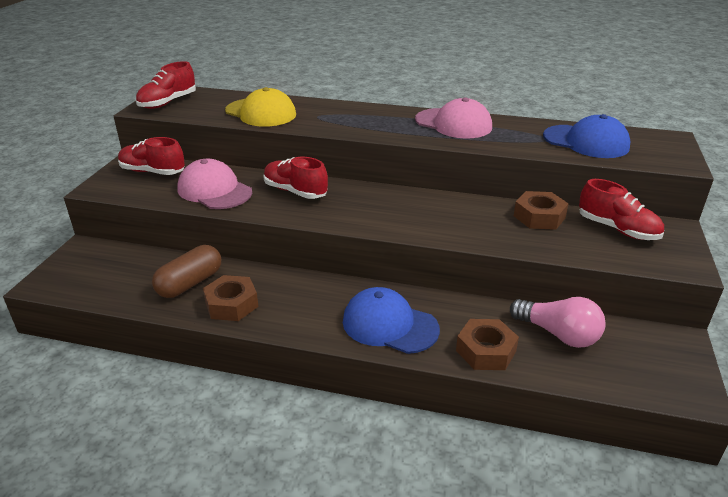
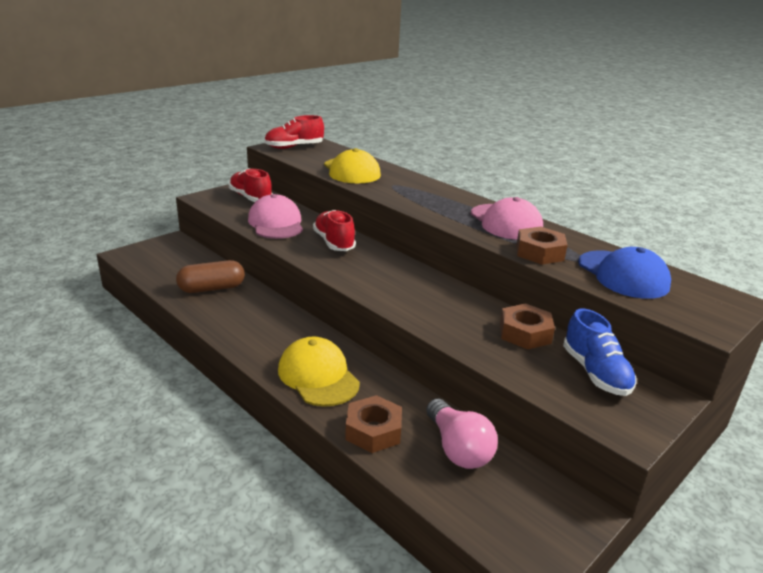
camera: 30 degrees right, 5 degrees down
brown nut [203,275,259,321] -> brown nut moved to [516,227,568,265]
blue cap [343,287,440,354] -> yellow cap [278,337,360,407]
red shoe [579,179,664,240] -> blue shoe [563,309,637,396]

